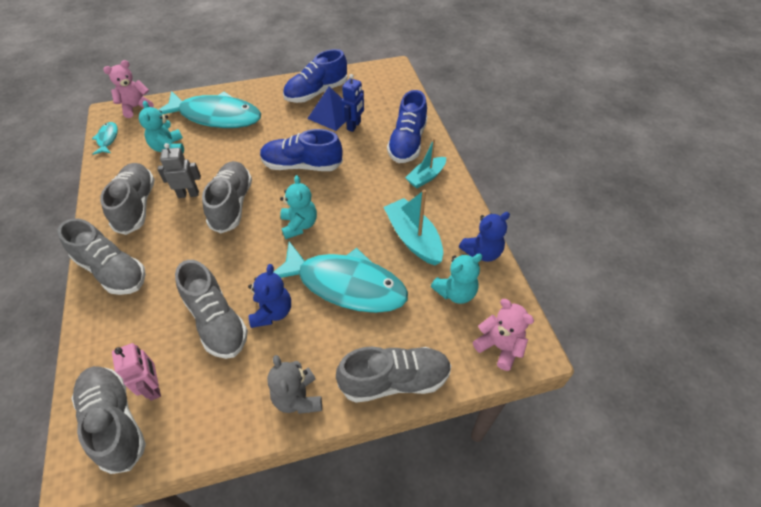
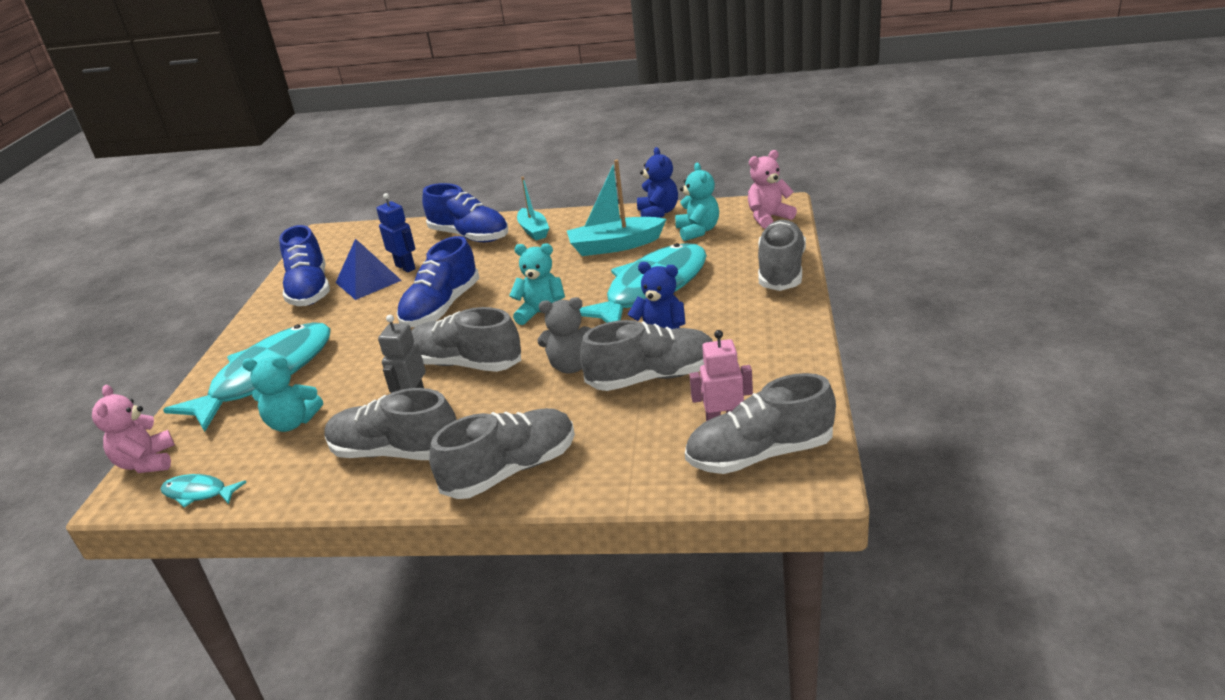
camera: 65 degrees left, 20 degrees down
grey teddy bear [267,355,322,414] -> grey teddy bear moved to [538,297,591,373]

